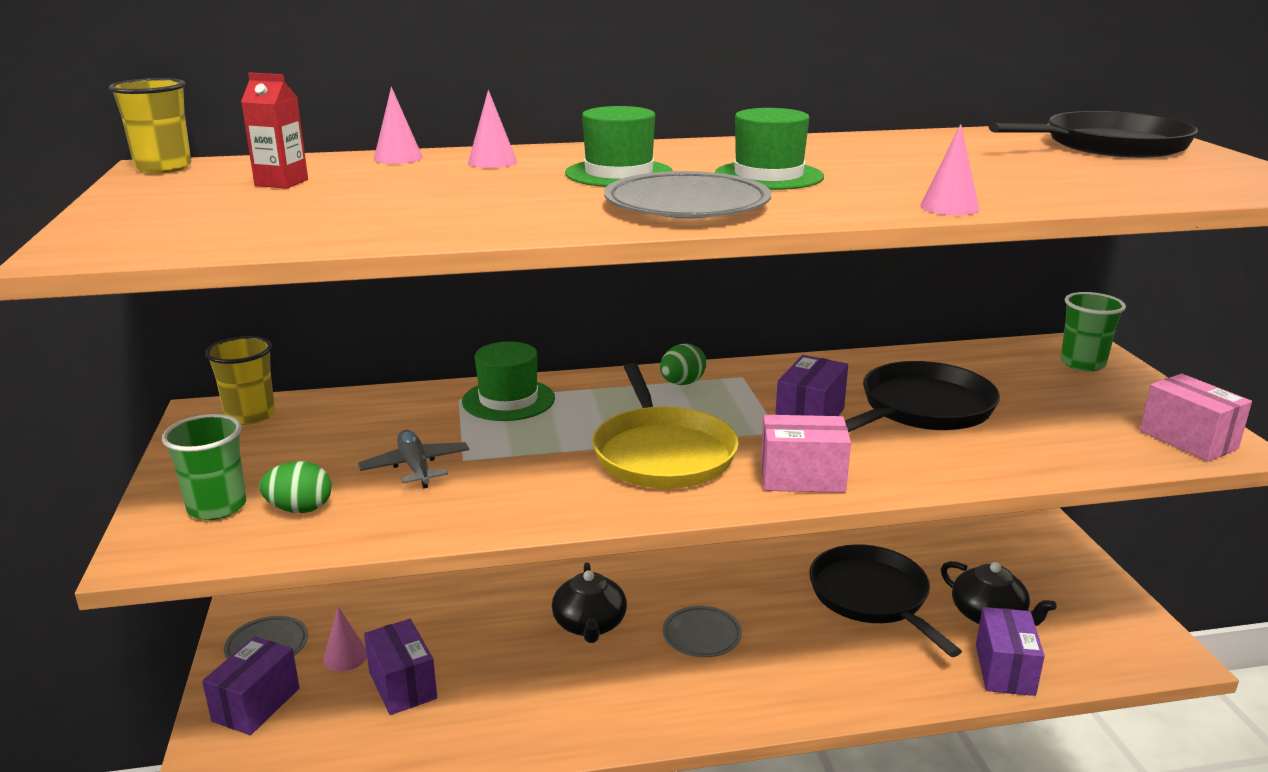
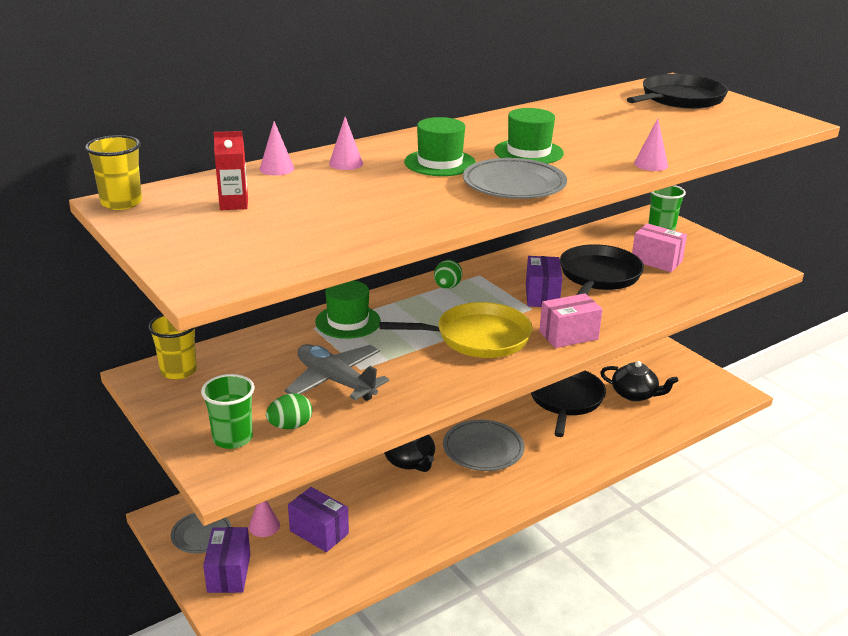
camera: 25 degrees left, 5 degrees up
grey plane [358,430,469,489] -> grey plane [284,344,389,401], size x1.54
yellow pan [592,363,739,489] -> yellow pan turned 60 degrees counterclockwise [379,302,533,358]
grey plate [663,606,742,657] -> grey plate [443,420,524,471], size x1.55
black pan [809,544,962,657] -> black pan turned 60 degrees clockwise [531,371,606,437]
purple box [976,607,1045,696] -> none
pink box [1140,374,1252,462] -> pink box moved to [632,223,687,272]

